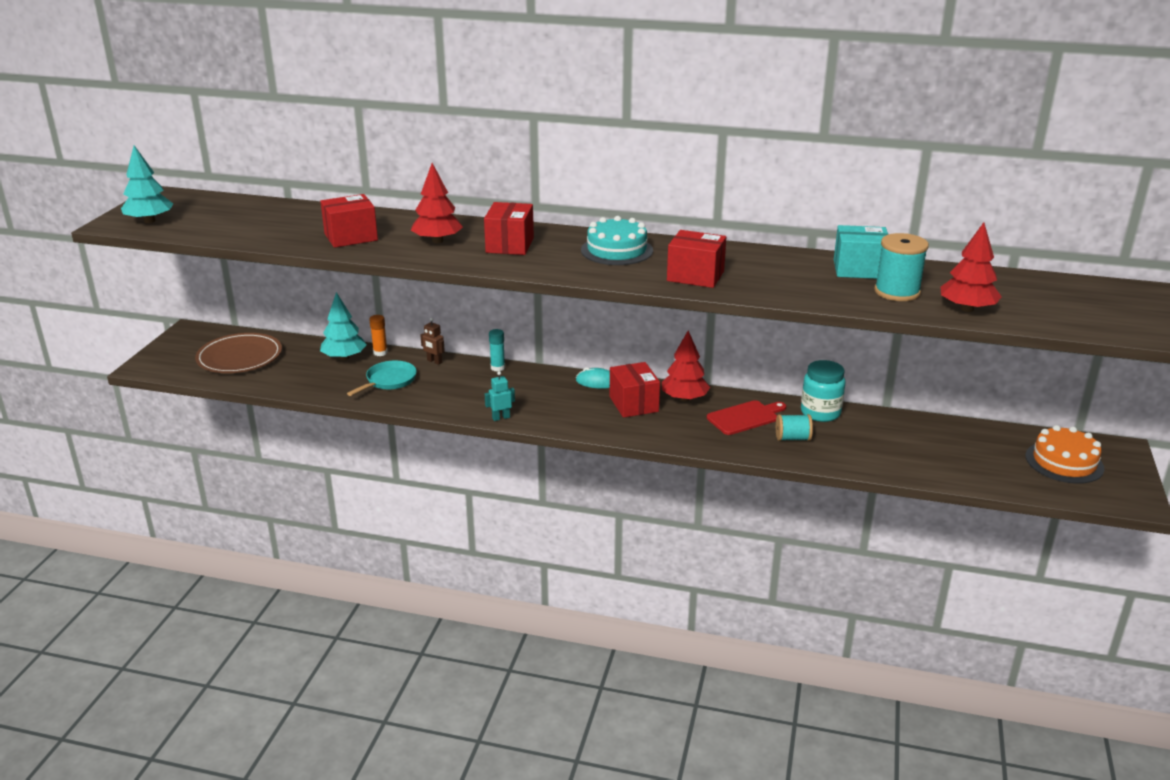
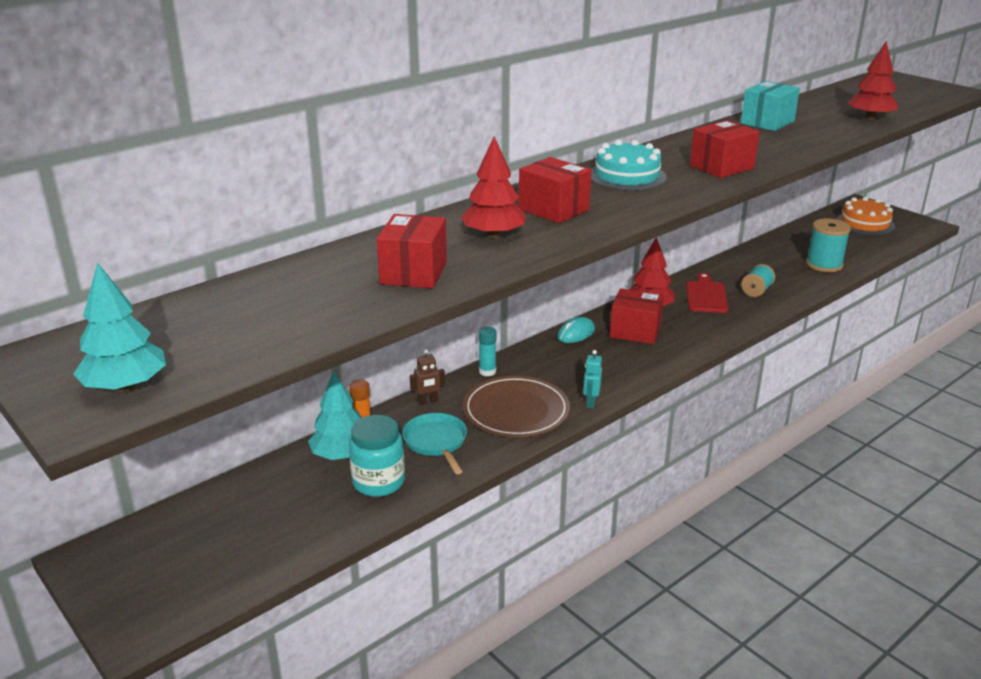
camera: 55 degrees left, 0 degrees up
brown plate [195,333,282,373] -> brown plate moved to [463,376,570,437]
turquoise jar [801,360,846,422] -> turquoise jar moved to [349,415,405,497]
turquoise spool [874,233,929,301] -> turquoise spool moved to [806,218,851,272]

